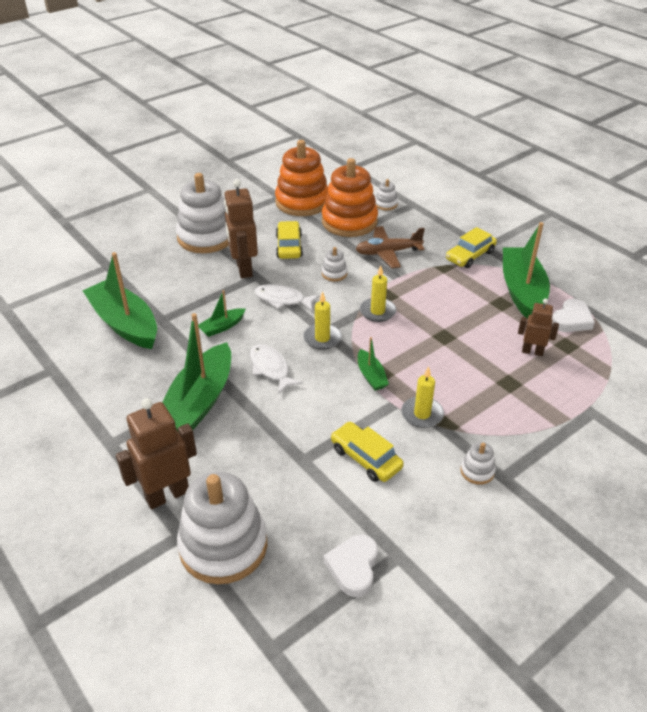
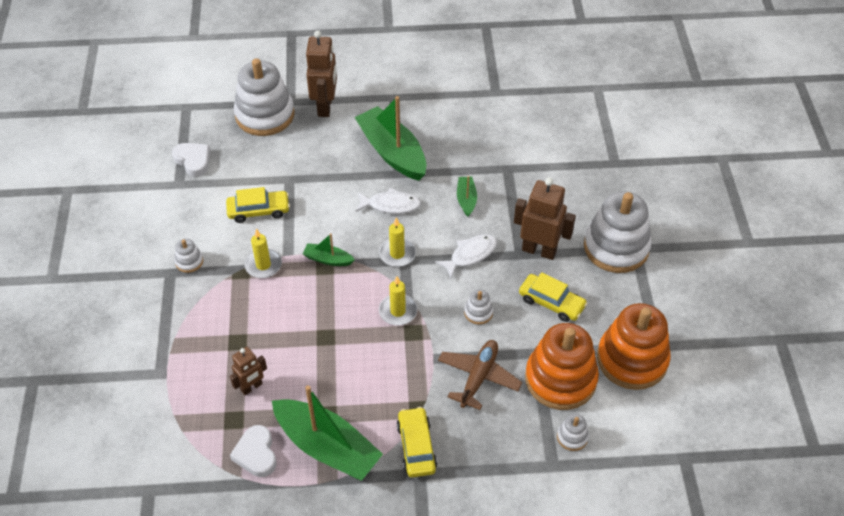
camera: 125 degrees right, 10 degrees up
green boat [82,252,157,349] -> none

